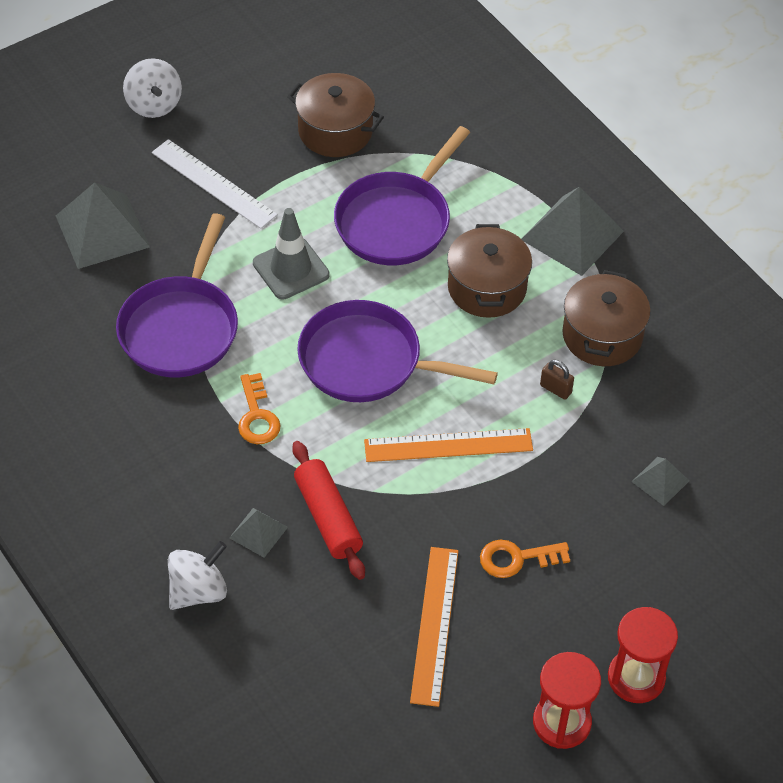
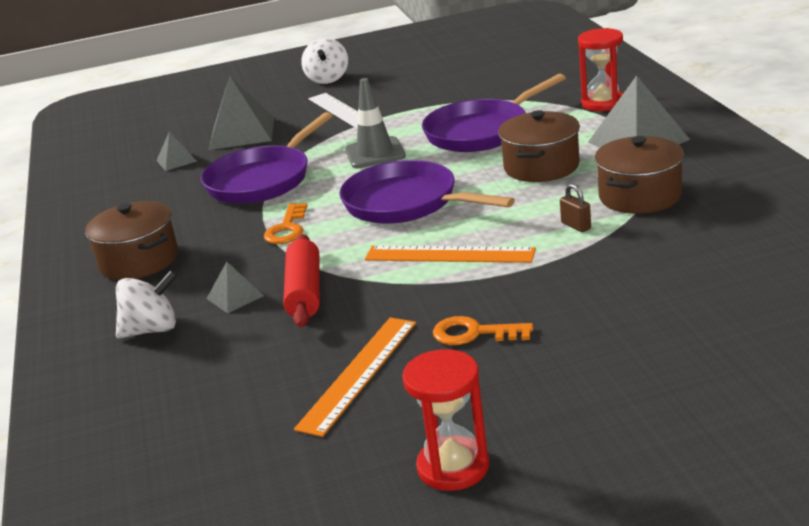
camera: 25 degrees right, 25 degrees down
brown pot [287,73,384,157] -> brown pot moved to [85,201,178,280]
red hourglass [608,607,678,703] -> red hourglass moved to [578,28,623,111]
grey pyramid [632,457,689,506] -> grey pyramid moved to [156,132,197,171]

